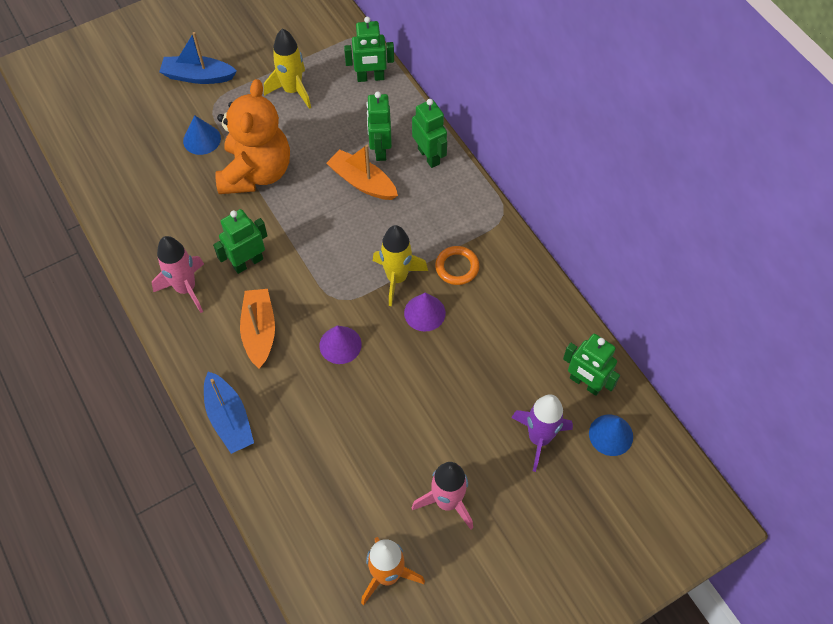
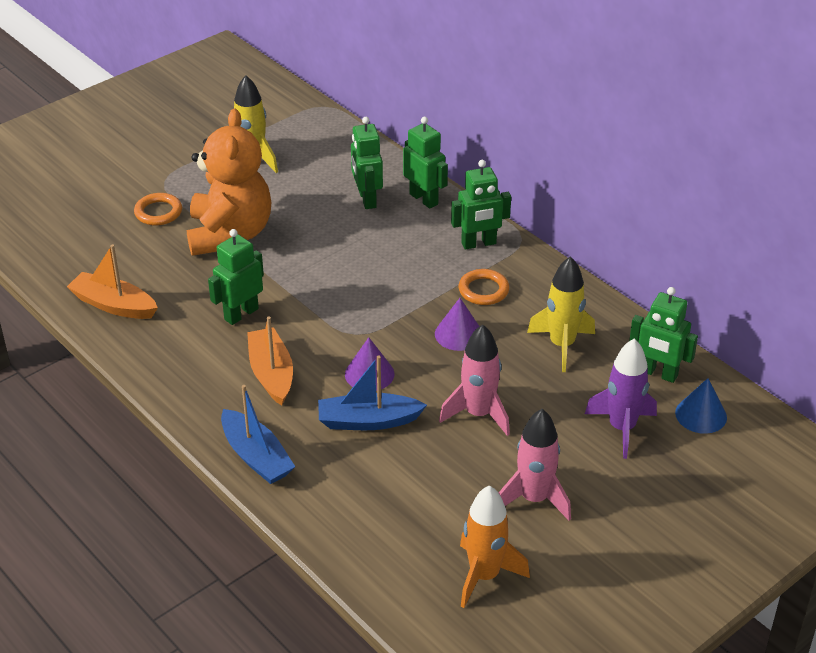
camera: 10 degrees left, 20 degrees down
pink rocket [152,236,204,313] -> pink rocket moved to [439,324,510,436]
blue boat [159,32,237,84] -> blue boat moved to [318,356,427,430]
blue cone [183,115,221,155] -> orange ring [134,193,182,225]
orange boat [327,145,398,200] -> orange boat moved to [67,244,158,319]
green robot [344,17,394,82] -> green robot moved to [451,160,511,250]
yellow rocket [373,225,428,306] -> yellow rocket moved to [527,256,595,372]

